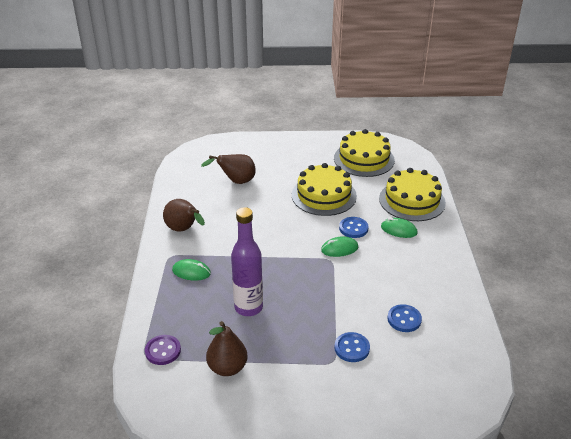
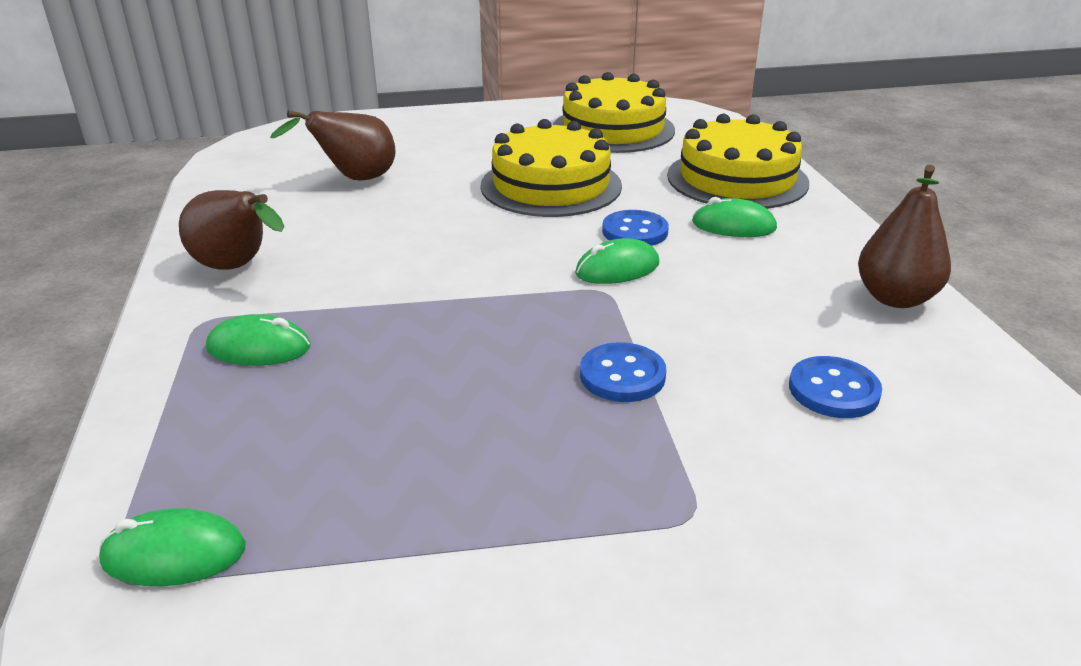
camera: 10 degrees left, 5 degrees down
purple button [145,335,181,365] -> green mouse [99,508,245,586]
brown pear [206,321,247,376] -> brown pear moved to [858,165,951,308]
purple bottle [231,207,263,316] -> none
blue button [335,332,370,362] -> blue button moved to [580,342,666,402]

